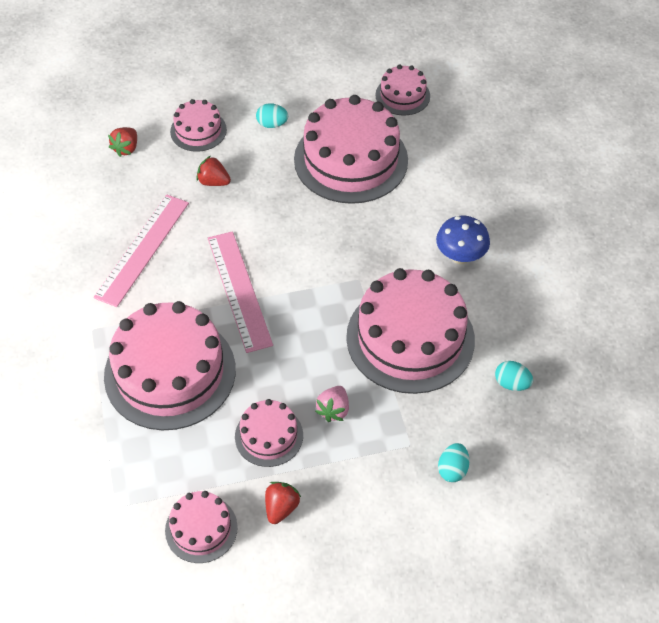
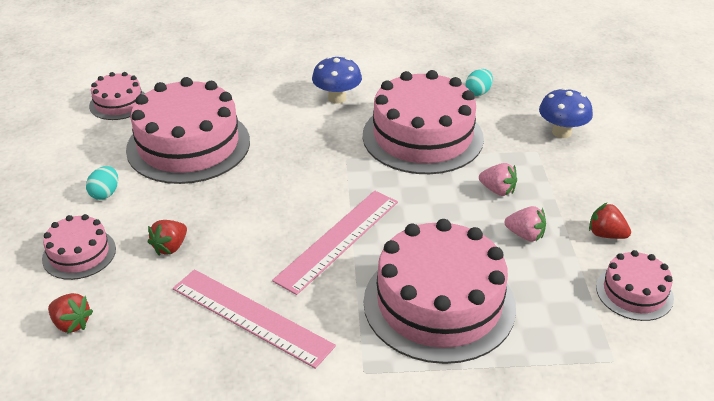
camera: 80 degrees left, 15 degrees down
pink ruler [208,231,273,353] -> pink ruler turned 45 degrees counterclockwise [272,191,398,295]
pink cake [235,399,303,467] -> pink strawberry [505,206,546,242]
turquoise egg [438,443,469,482] -> blue mushroom [539,88,593,138]

